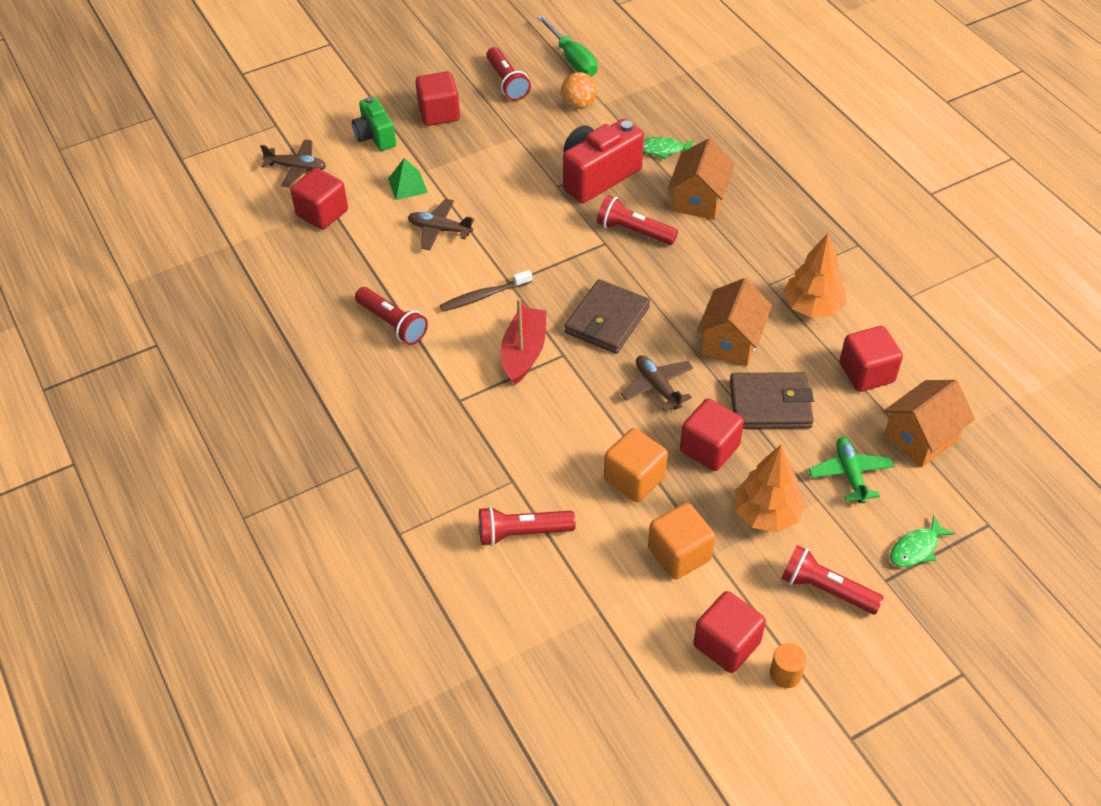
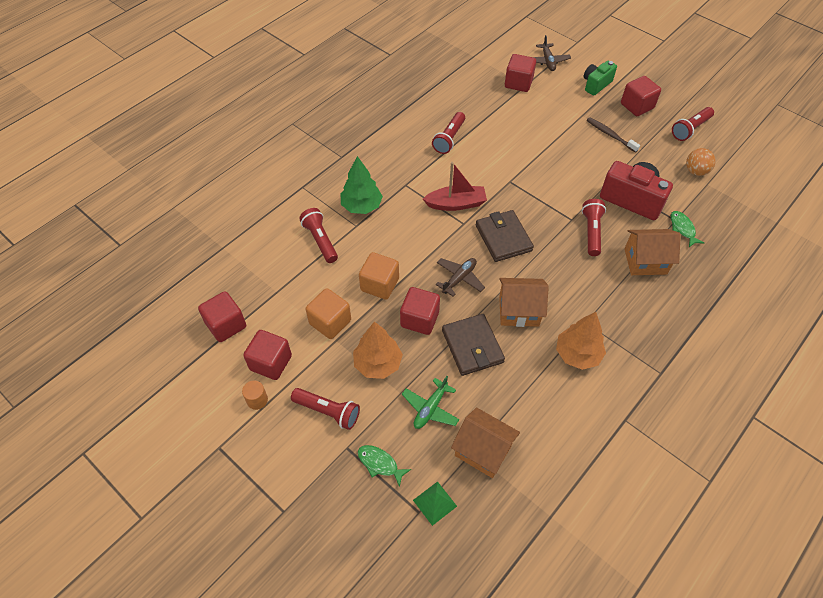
camera: 70 degrees right, 5 degrees up
green pyramid [388,158,428,200] -> green pyramid moved to [413,482,457,526]
brown plane [408,199,474,250] -> none
brown toothbrush [440,270,532,312] -> brown toothbrush moved to [587,117,640,153]
green screwdriver [537,15,598,76] -> none
brown wallet [565,279,650,354] -> brown wallet turned 60 degrees clockwise [476,210,534,262]
red flashlight [781,545,884,614] -> red flashlight turned 105 degrees clockwise [291,388,360,430]
green plane [808,437,894,503] -> green plane turned 150 degrees clockwise [402,376,460,429]
red cube [839,326,903,392] -> red cube moved to [198,291,246,342]
none -> green tree [341,156,383,214]

